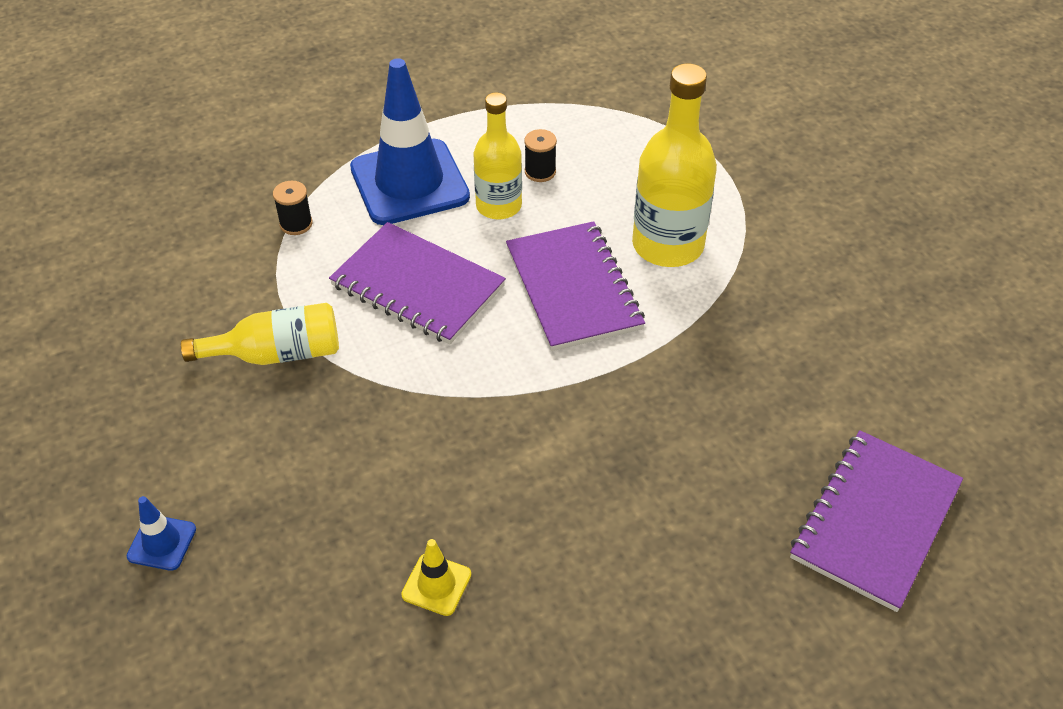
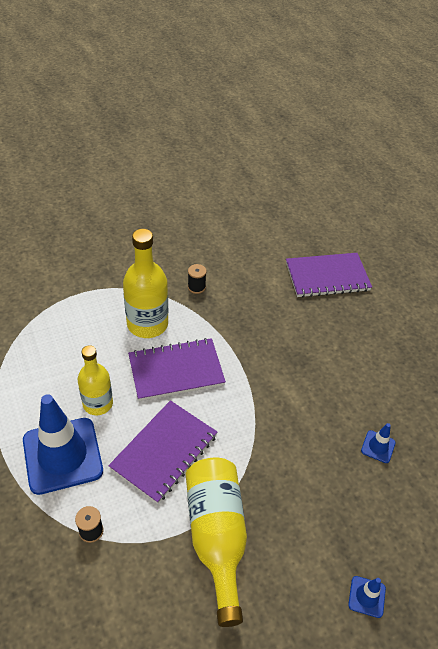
camera: 90 degrees left, 0 degrees up
yellow bottle [181,303,339,365] -> yellow bottle [186,458,247,627], size x1.52
yellow traffic cone [401,539,471,616] -> blue traffic cone [361,423,396,463]
black spool [524,129,557,182] -> black spool moved to [188,264,206,294]
purple notebook [790,430,963,612] -> purple notebook turned 45 degrees counterclockwise [286,253,372,298]

